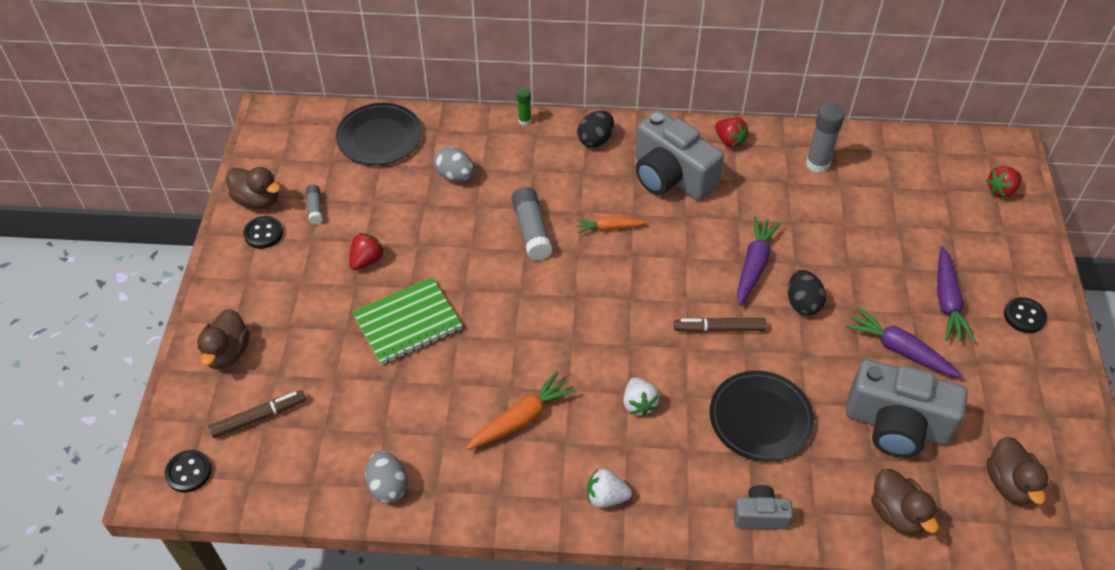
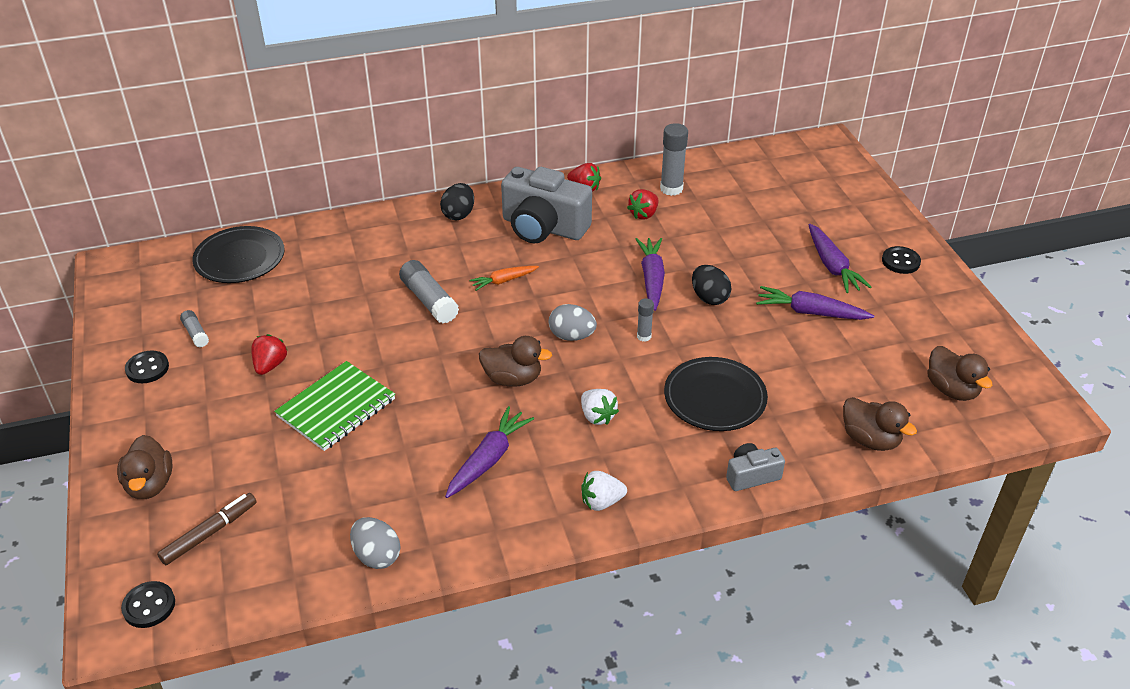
camera: 20 degrees left, 10 degrees down
brown duck [226,167,280,209] -> brown duck moved to [479,336,552,387]
grey egg [434,146,474,181] -> grey egg moved to [549,304,597,341]
orange carrot [465,371,576,450] -> purple carrot [445,406,534,498]
green glue stick [517,88,531,125] -> none
brown marker [674,318,766,333] -> grey glue stick [637,298,654,342]
grey camera [846,359,968,458] -> none
red strawberry [986,166,1022,198] -> red strawberry moved to [627,189,659,220]

